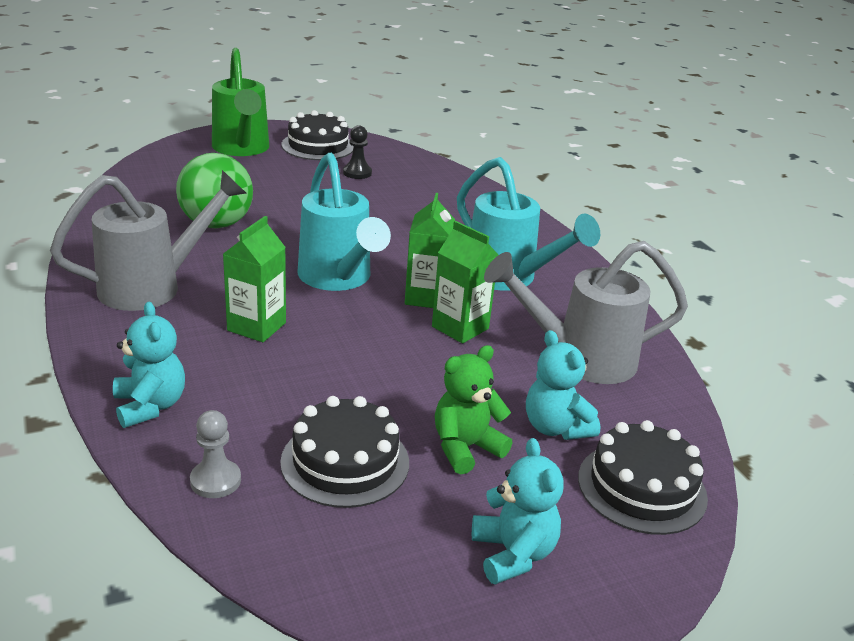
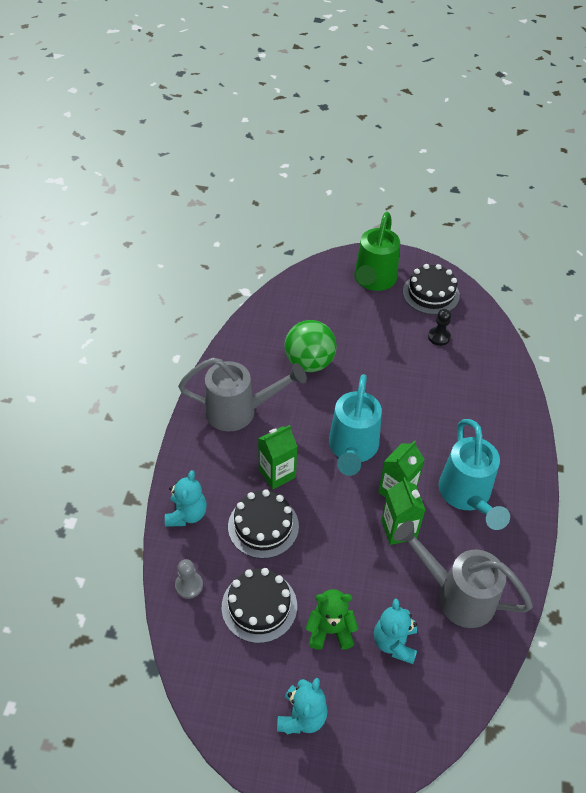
camera: 35 degrees right, 20 degrees up
black cake [578,420,708,535] -> black cake moved to [228,489,299,559]

